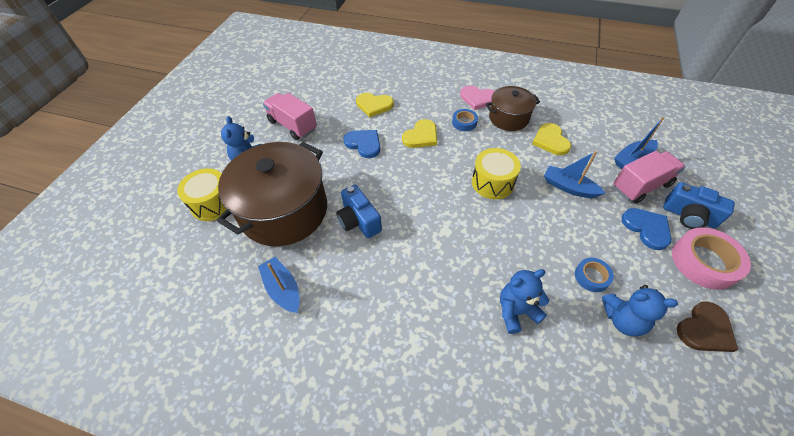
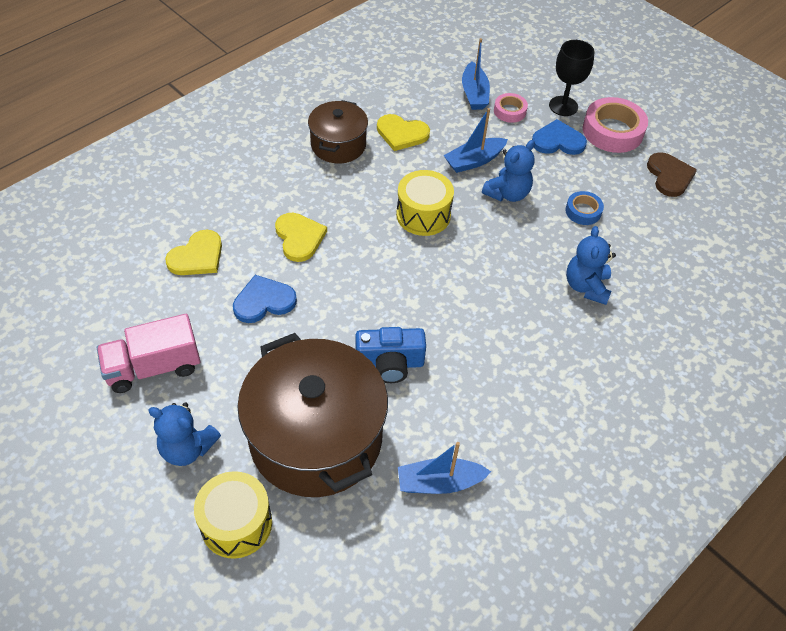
camera: 65 degrees left, 0 degrees up
blue tape [452,109,478,131] -> none
pink heart [460,85,495,110] -> none
blue teddy bear [602,285,678,336] -> blue teddy bear moved to [482,140,535,202]
pink truck [613,151,686,204] -> pink tape [494,93,528,123]
blue camera [663,182,735,229] -> black goblet [549,40,594,116]

